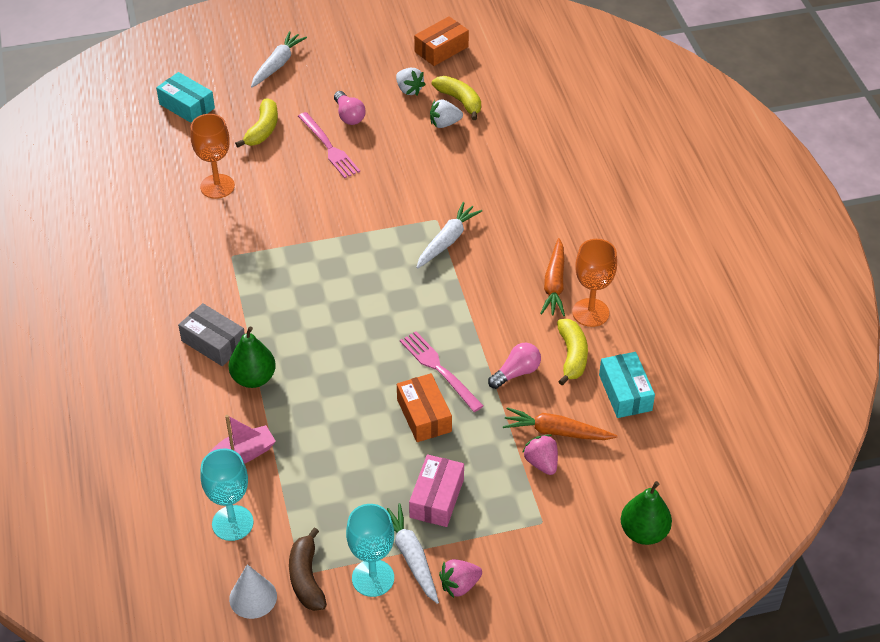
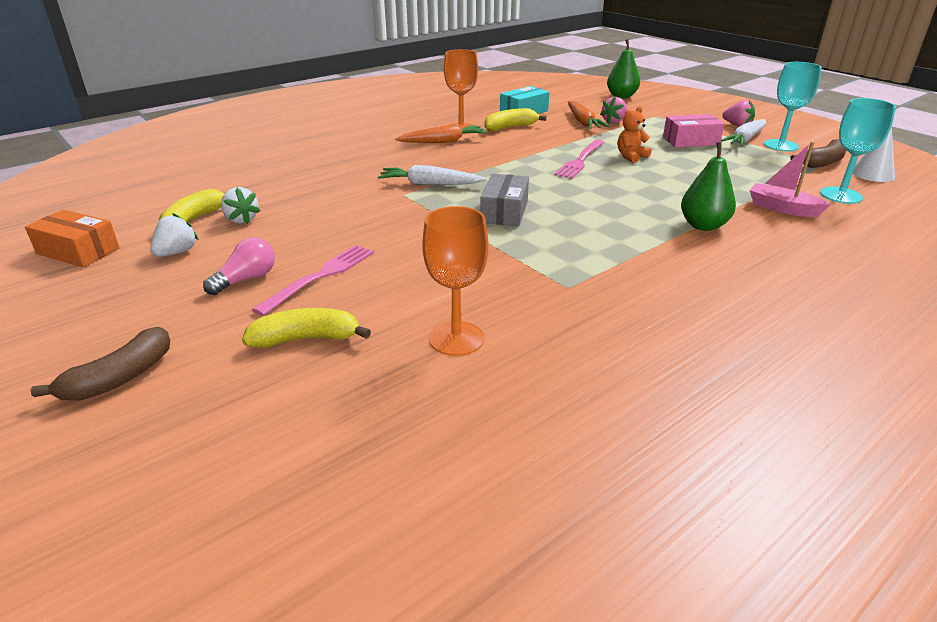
camera: 115 degrees left, 15 degrees down
turquoise box [156,72,215,123] -> none
grey box [178,303,245,366] -> grey box moved to [480,173,529,226]
white carrot [251,31,307,87] -> brown banana [31,327,170,401]
orange box [397,373,452,442] -> orange teddy bear [618,106,651,163]
pink light bulb [488,343,541,389] -> none

